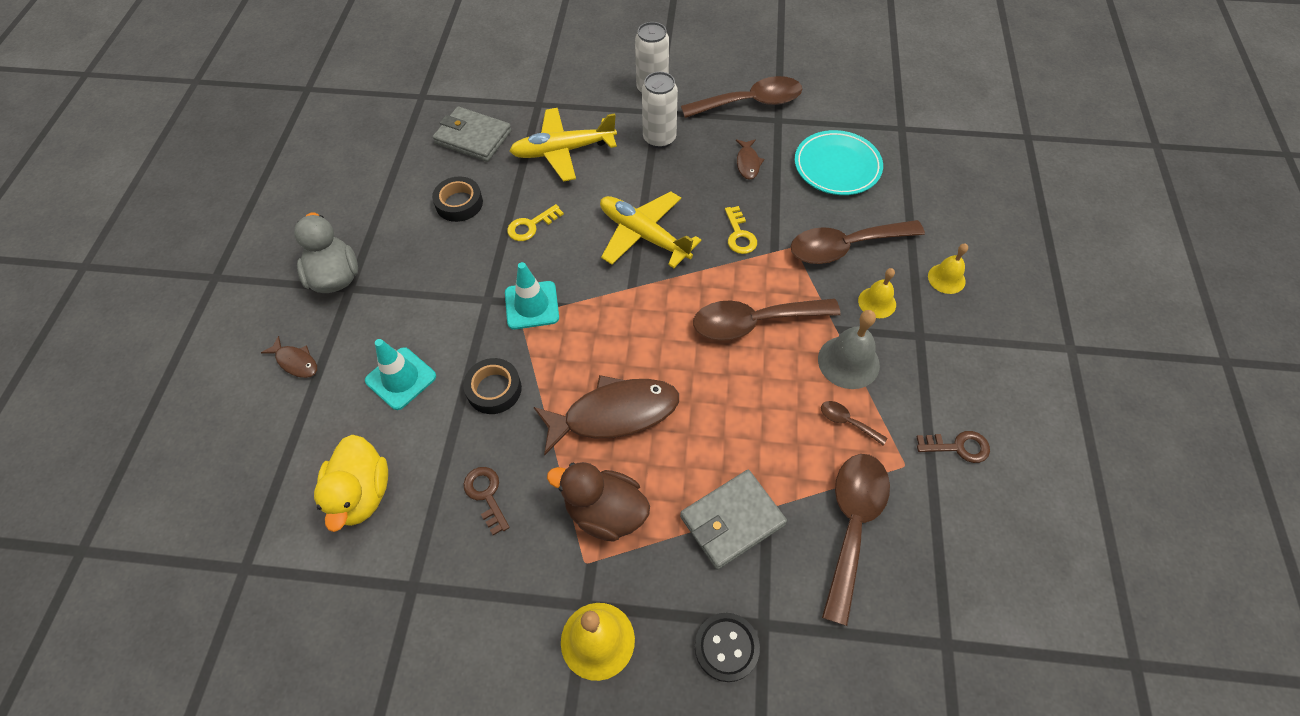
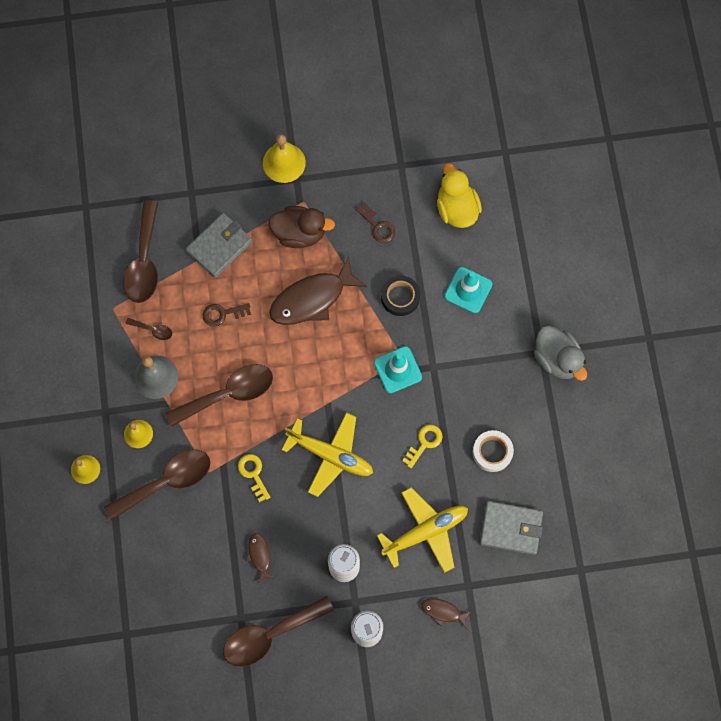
camera: 165 degrees right, 15 degrees up
brown fish [261,336,317,378] -> brown fish moved to [422,598,472,628]
black tape [432,176,483,222] -> white tape [473,430,514,472]
black button [695,613,760,682] -> none
turquoise plate [795,130,883,195] -> none
brown key [916,431,990,463] -> brown key moved to [202,303,251,326]

